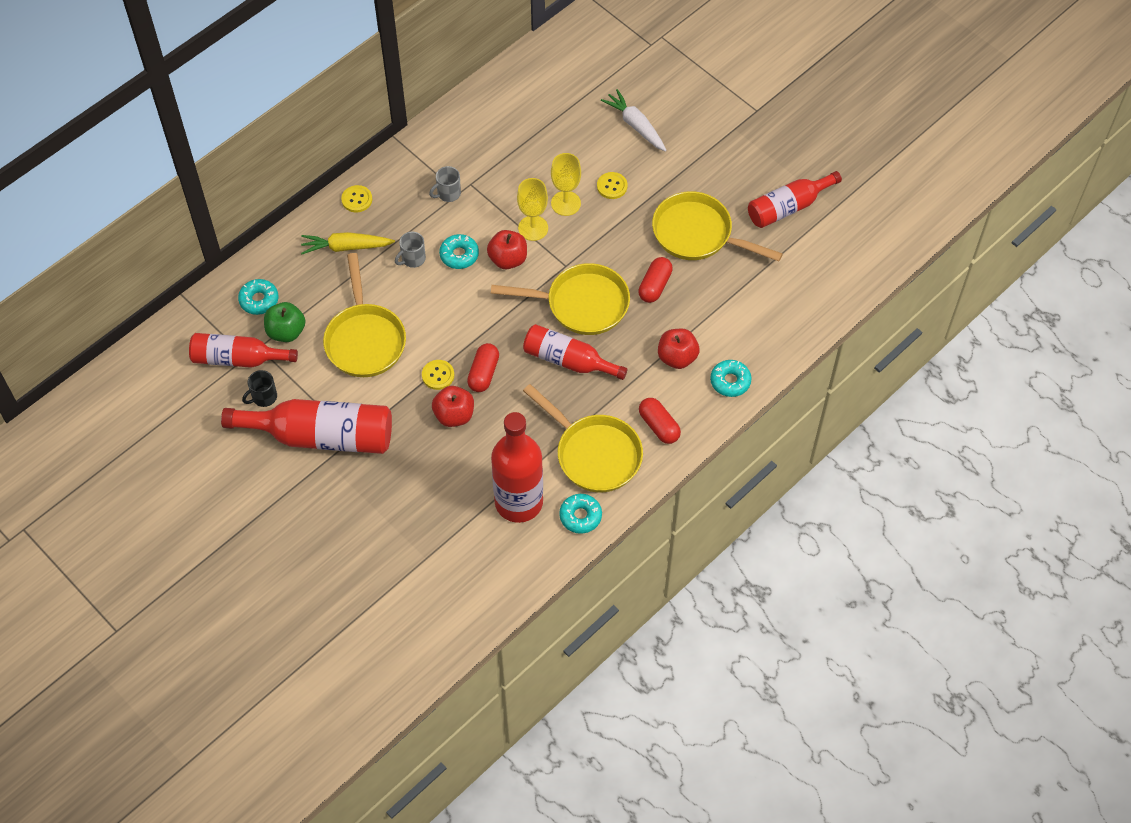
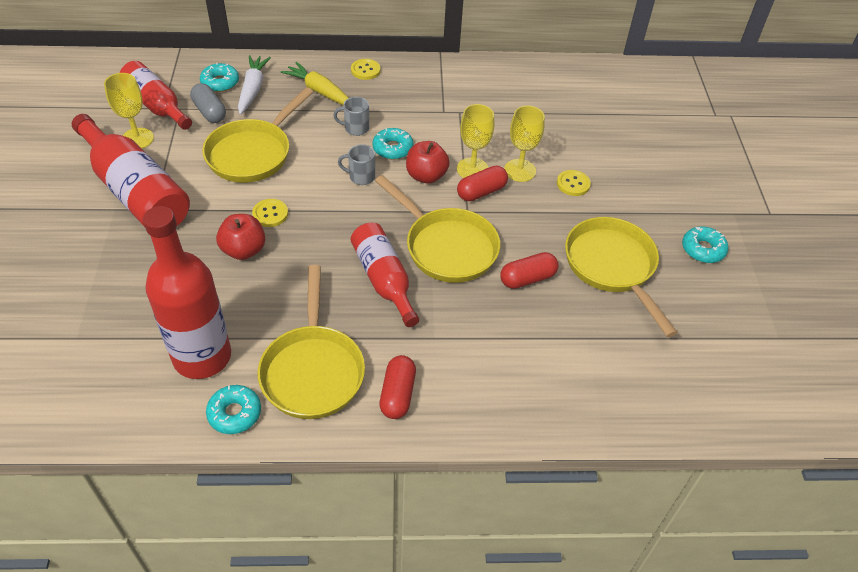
camera: 40 degrees right, 10 degrees down
black mug [242,370,277,407] -> yellow goblet [104,73,154,149]
green apple [264,302,306,342] -> grey capsule [190,83,226,123]
grey mug [429,166,461,202] -> grey mug moved to [338,144,375,185]
red capsule [467,343,499,392] -> red capsule moved to [457,166,508,201]
white carrot [601,89,667,152] -> white carrot moved to [238,55,271,115]
red apple [658,328,700,369] -> none
turquoise donut [710,360,752,397] -> turquoise donut moved to [682,226,728,263]
red bottle [748,171,842,228] -> none

